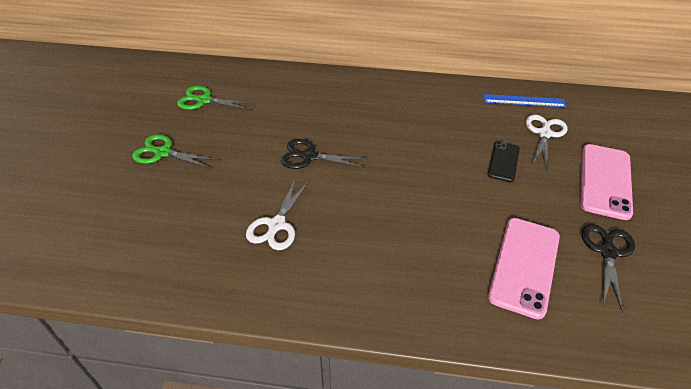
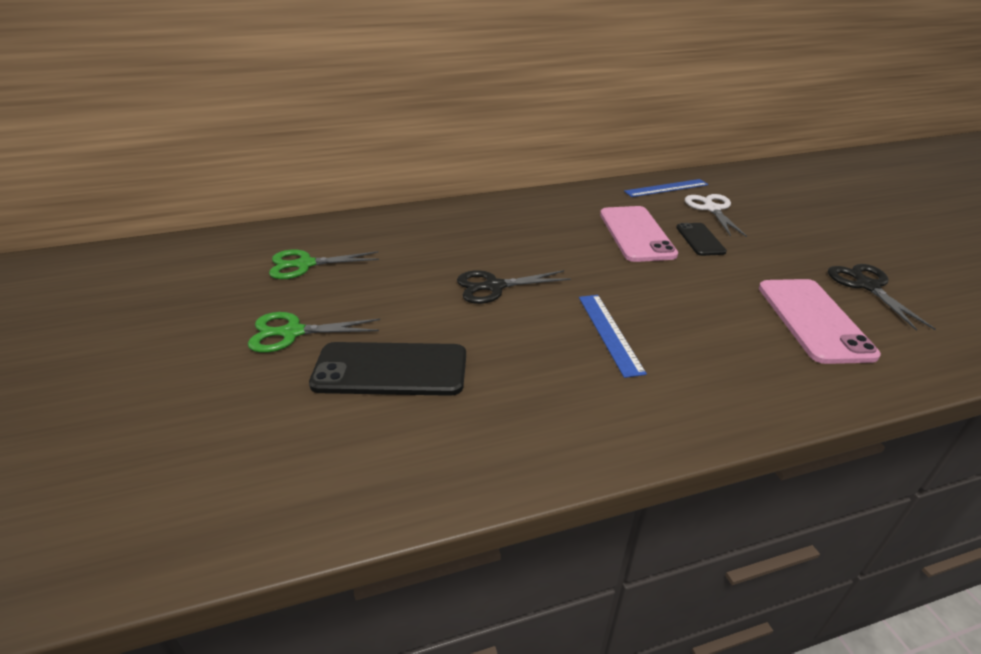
camera: 25 degrees left, 10 degrees down
white scissors [246,178,310,250] -> none
pink phone [580,144,633,220] -> pink phone moved to [600,206,678,262]
none -> black phone [309,342,466,396]
none -> blue ruler [579,295,647,378]

